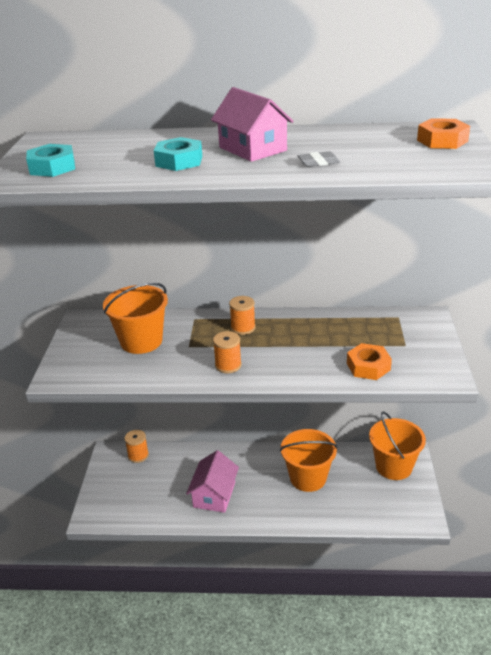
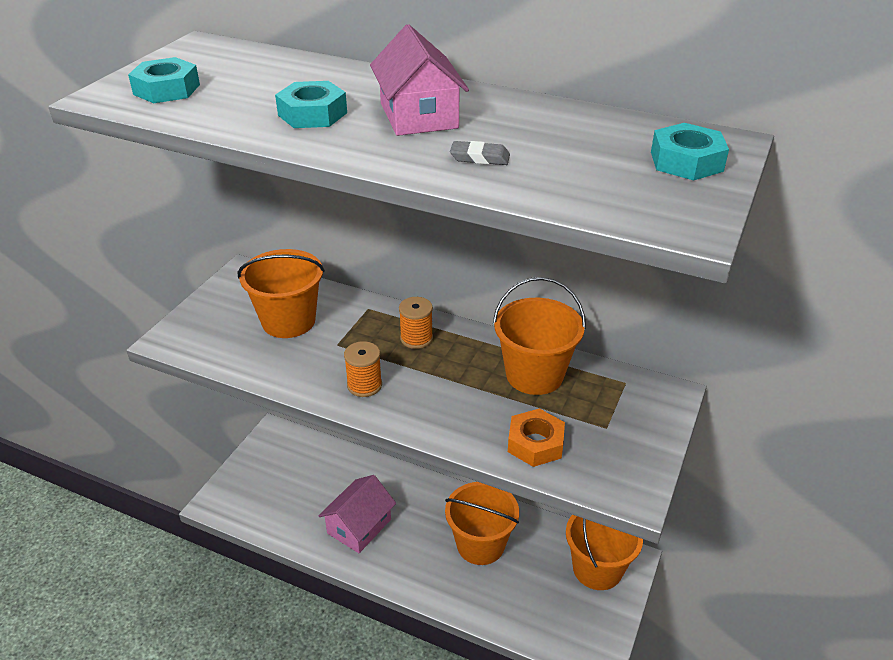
camera: 20 degrees right, 5 degrees up
orange spool [124,430,149,463] -> none
orange nut [417,118,470,149] -> turquoise nut [651,123,729,181]
none -> orange bucket [493,277,586,395]

